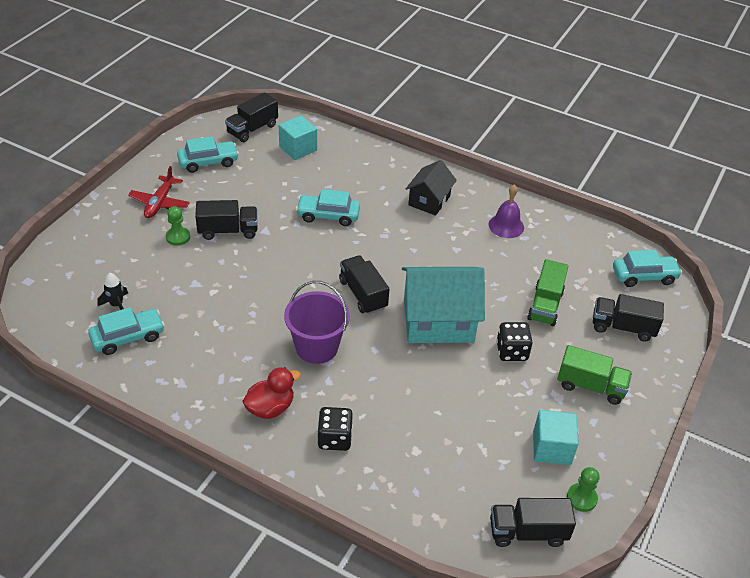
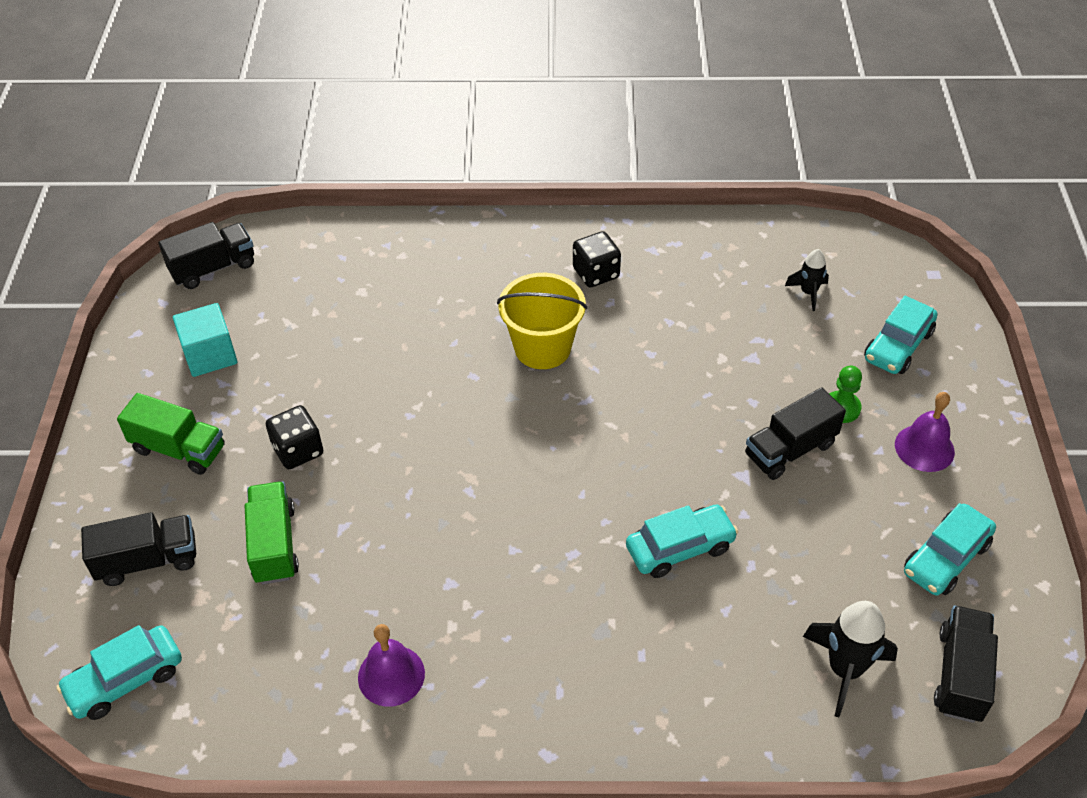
camera: 155 degrees right, 5 degrees up
turquoise car [88,307,165,355] -> turquoise car moved to [864,296,937,374]
red plane [128,166,190,218] -> purple bell [895,392,955,472]
red duck [242,367,301,419] -> none
turquoise cube [279,115,317,160] -> black rocket [803,601,898,717]
purple bucket [284,281,350,364] -> yellow bucket [497,273,587,369]
black dice [317,407,353,451] -> black dice moved to [573,231,621,287]
black truck [339,255,389,314] -> none
turquoise house [402,267,485,343] -> none
black house [405,160,457,216] -> none
green truck [557,345,632,405] -> green truck turned 150 degrees counterclockwise [117,393,225,475]
green pawn [567,467,600,512] -> none

